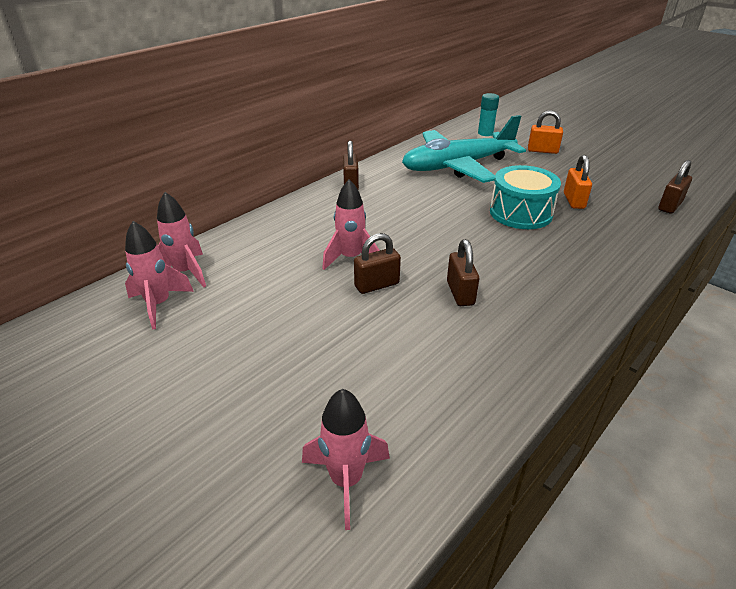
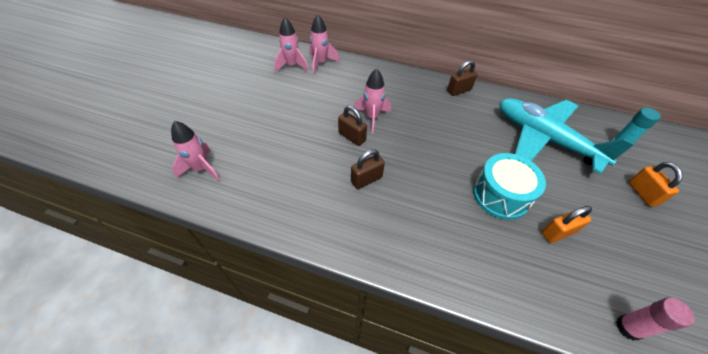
camera: 65 degrees right, 15 degrees up
brown padlock [658,160,692,214] -> pink glue stick [616,297,695,341]

